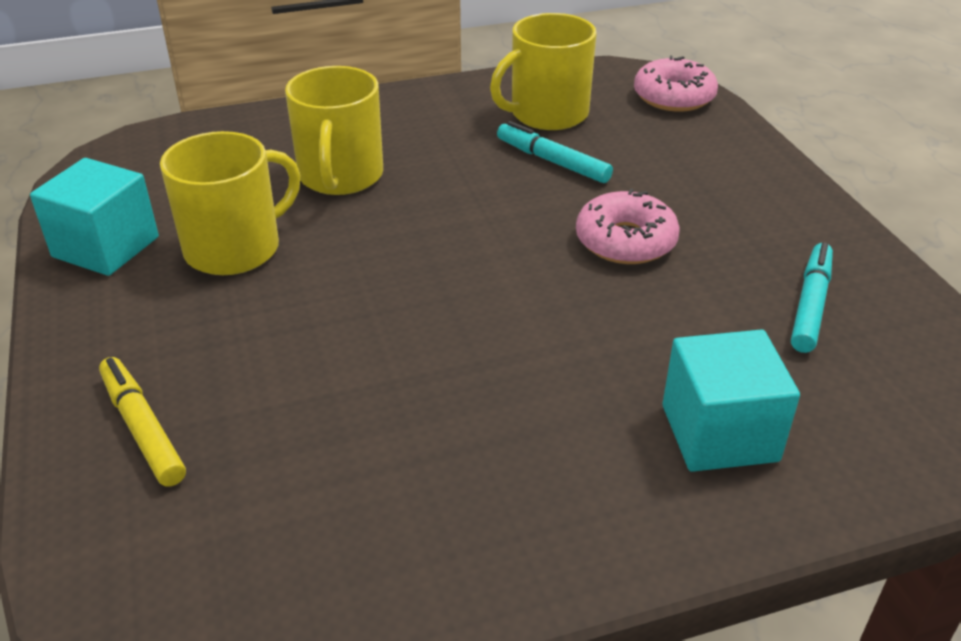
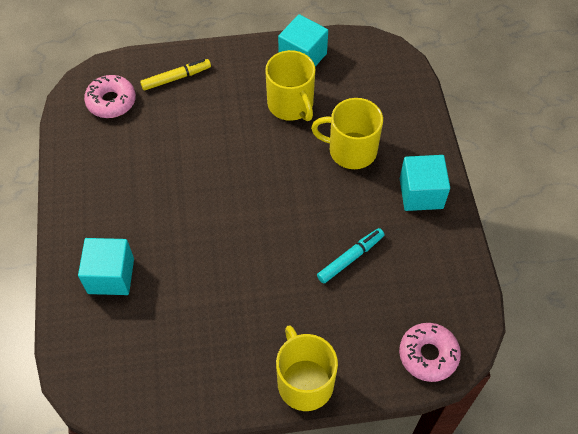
camera: 100 degrees right, 20 degrees up
yellow mug [490,13,597,130] -> yellow mug moved to [276,325,338,411]
pink donut [576,189,680,264] -> pink donut moved to [84,75,136,118]
turquoise marker [791,242,833,353] -> none
none -> turquoise cube [400,155,450,211]

